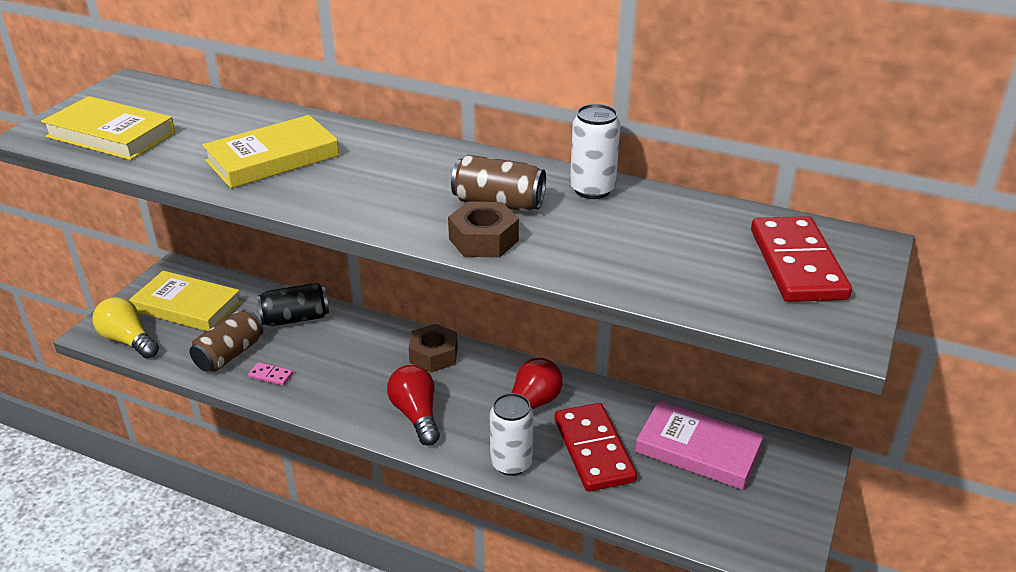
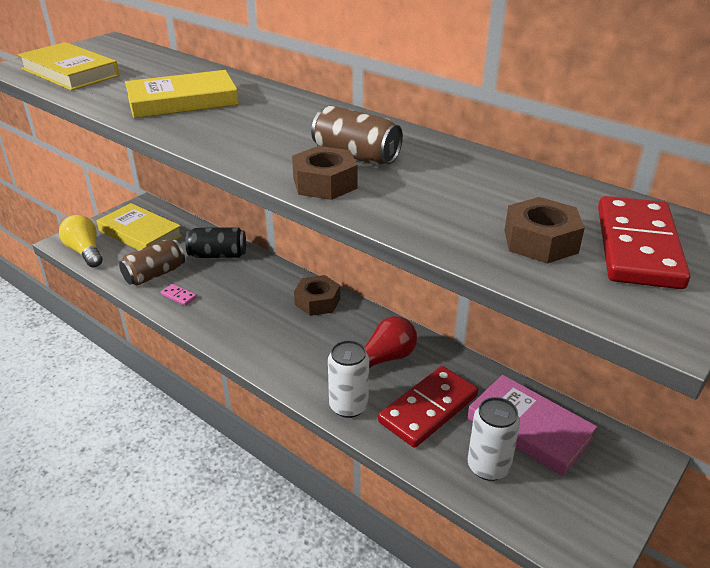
camera: 15 degrees right, 0 degrees up
red light bulb [387,365,440,446] -> none
red domino [554,403,637,492] -> red domino turned 45 degrees clockwise [378,366,478,448]
white can [570,104,621,199] -> white can moved to [468,397,520,481]
none -> brown nut [505,197,585,263]

